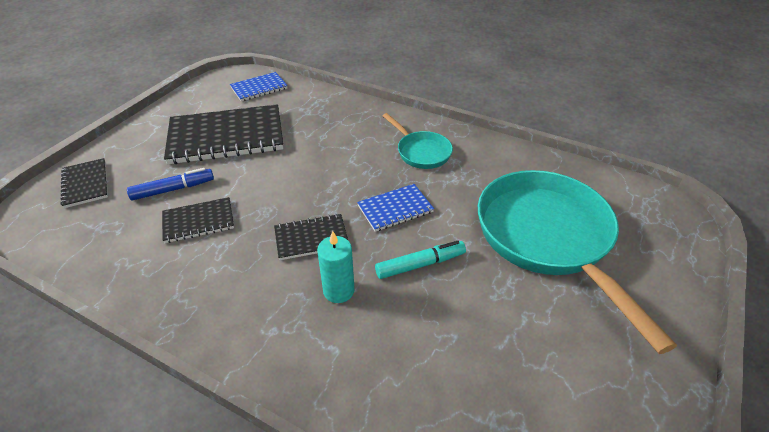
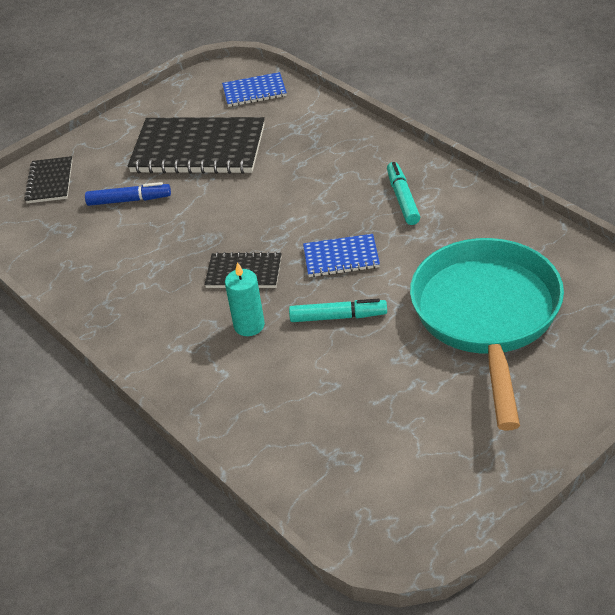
camera: 25 degrees right, 0 degrees up
black notebook [162,197,234,243] -> none
turquoise pan [383,113,453,169] -> turquoise marker [387,162,420,225]

